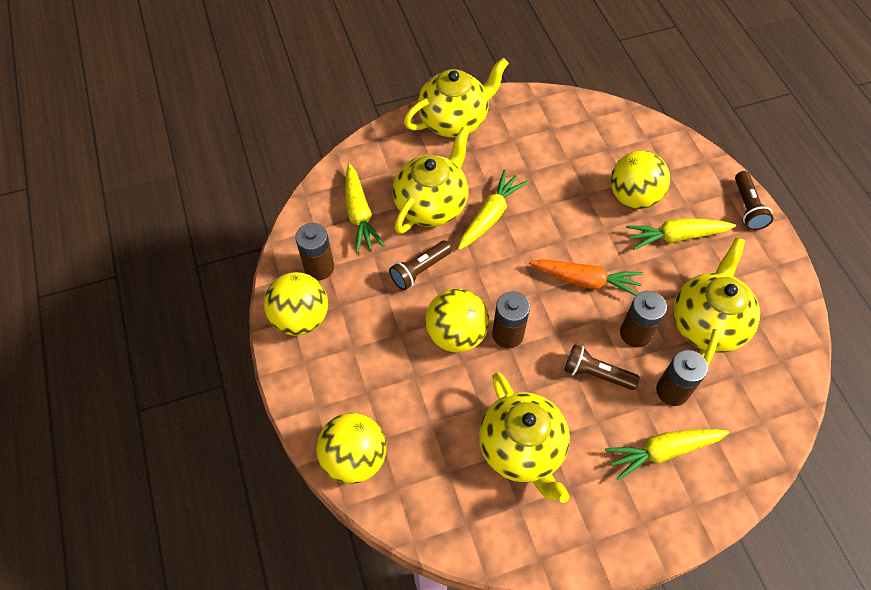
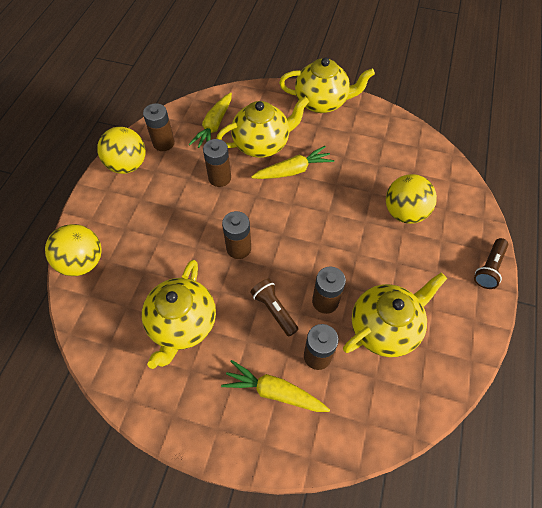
camera: 35 degrees right, 0 degrees up
brown flashlight [389,240,452,290] -> brown battery [203,139,231,187]
yellow ball [425,289,489,353] -> none
orange carrot [529,259,643,296] -> none
yellow carrot [626,218,736,250] -> none

